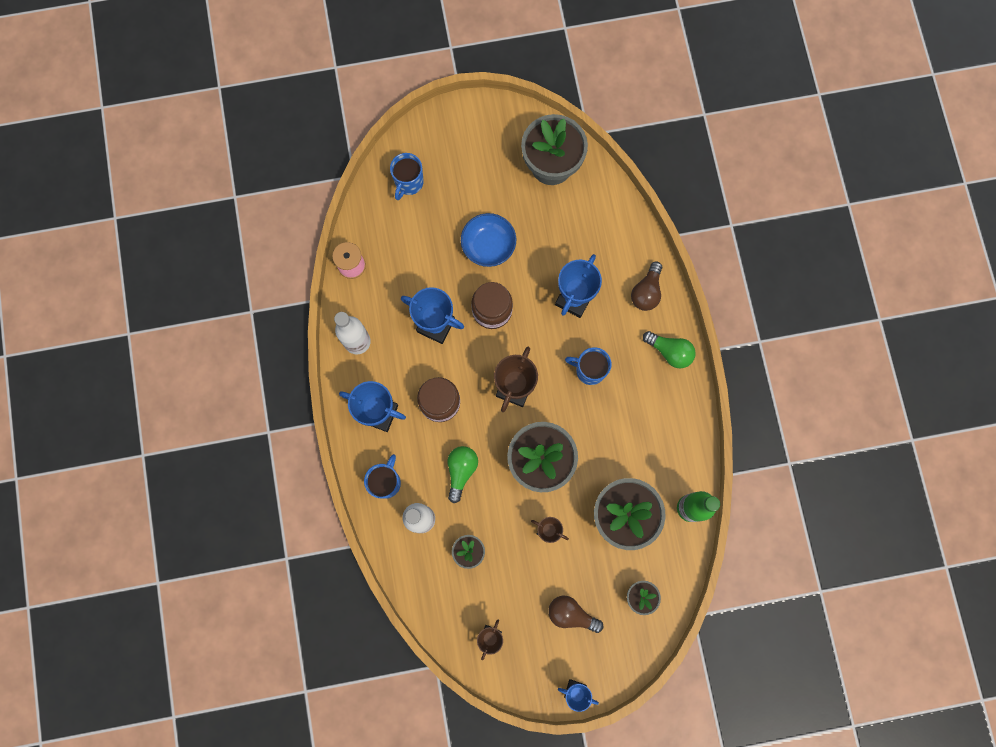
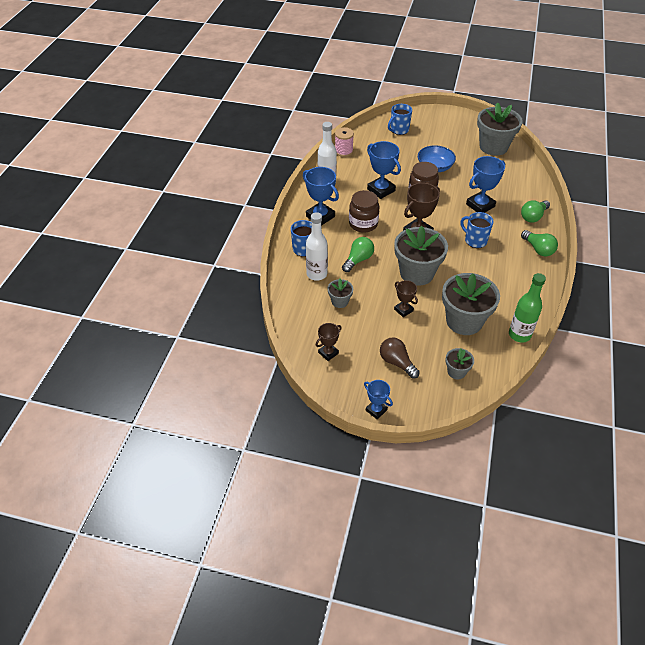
camera: 25 degrees right, 30 degrees down
brown light bulb [631,262,662,311] -> green light bulb [521,200,550,222]

